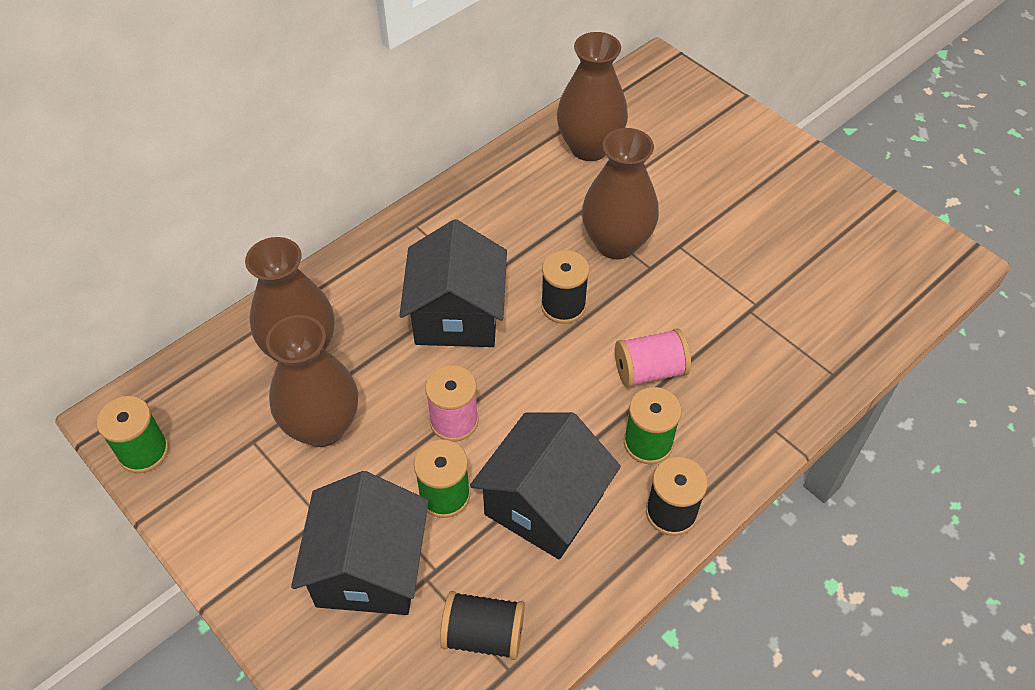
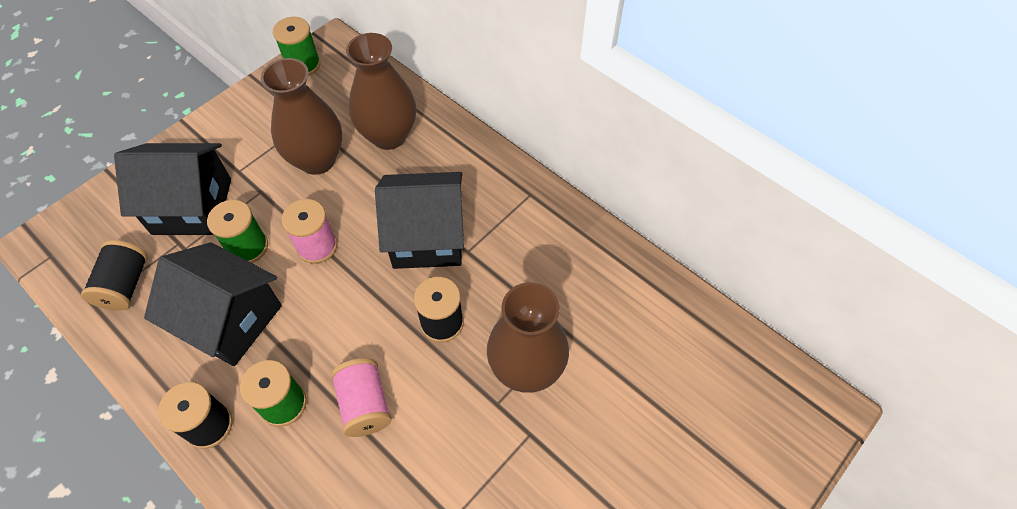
camera: 85 degrees right, 5 degrees up
brown vase [557,32,628,161] -> none

